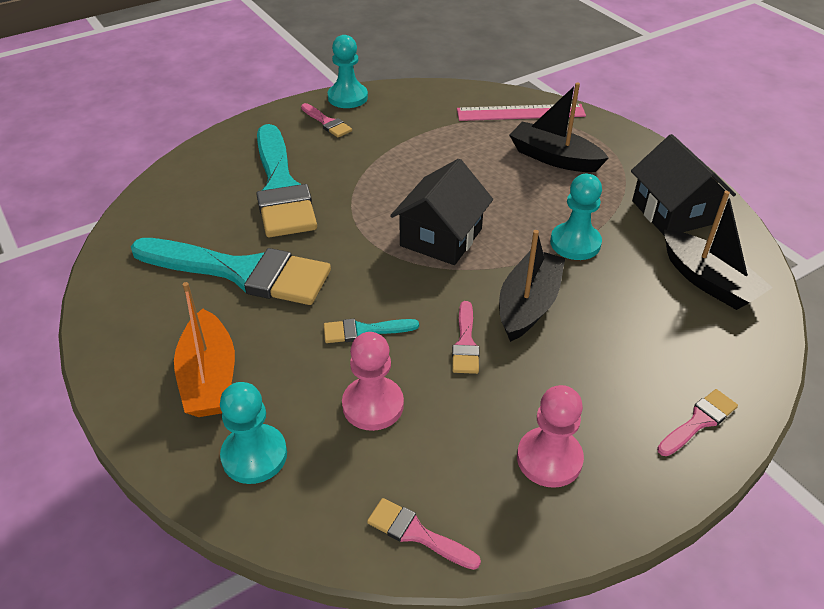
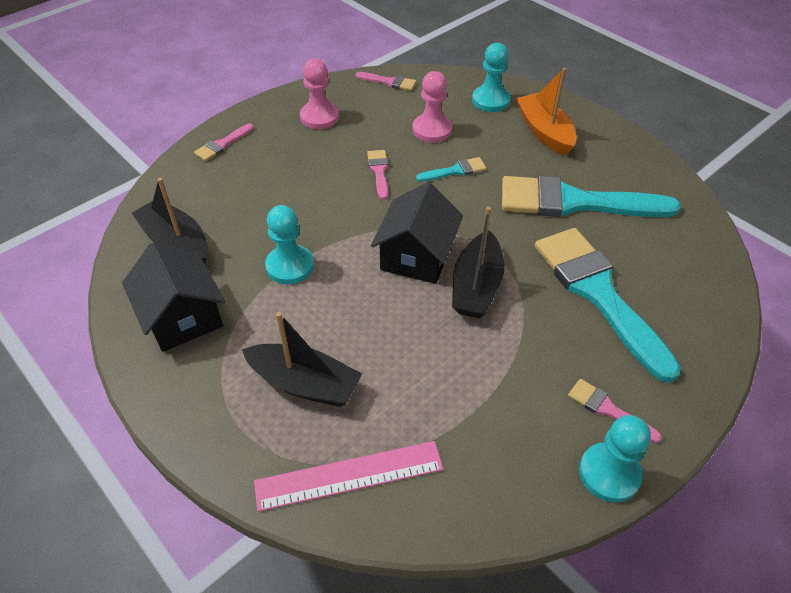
camera: 170 degrees right, 5 degrees up
black boat [499,230,565,342] -> black boat moved to [452,207,504,318]

